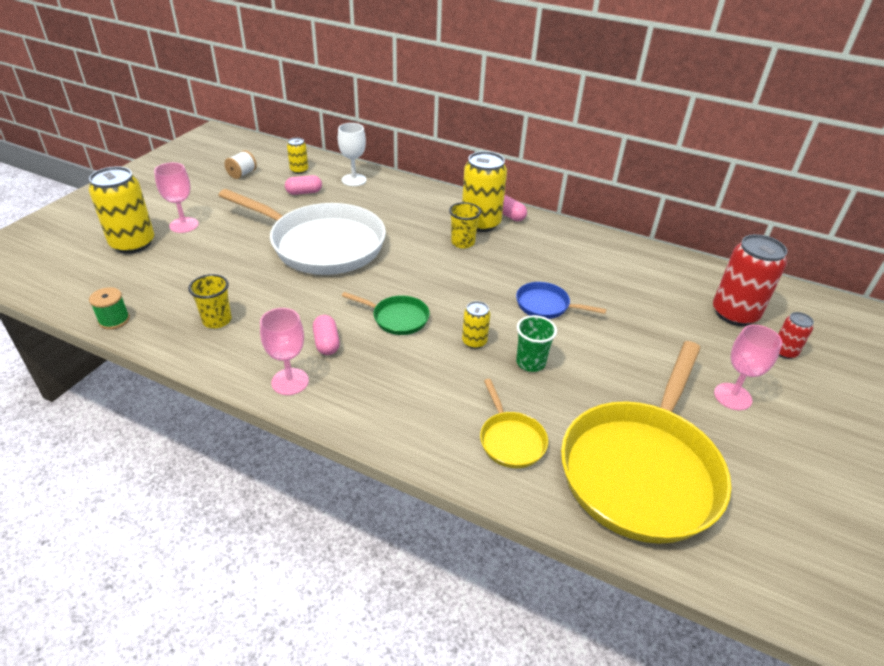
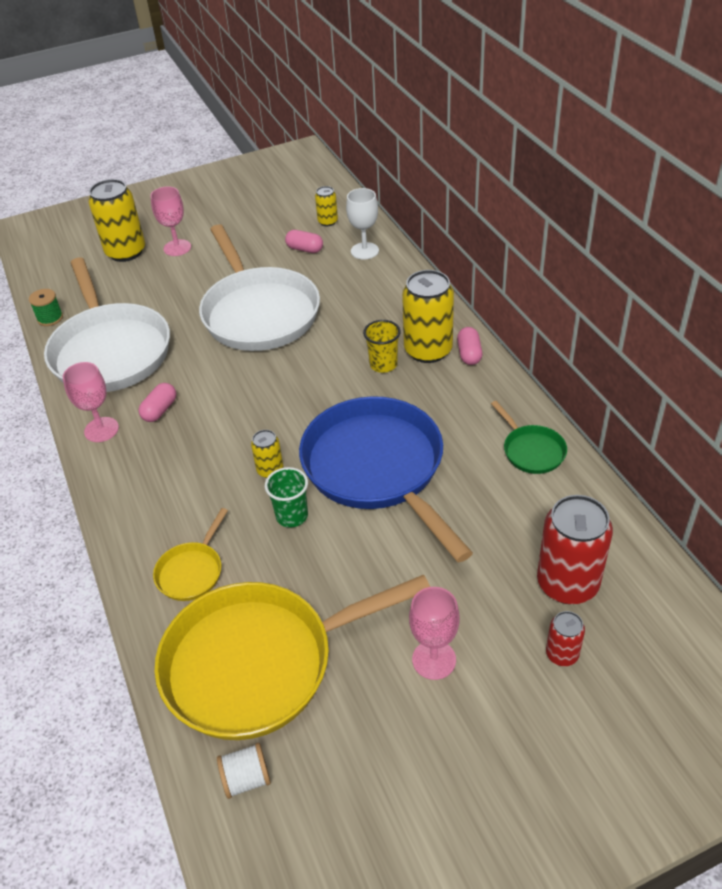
camera: 45 degrees right, 5 degrees up
yellow cup [188,274,232,328] -> white pan [44,257,170,392]
white spool [224,150,257,179] -> white spool moved to [217,743,271,799]
green pan [342,292,430,335] -> green pan moved to [491,401,567,474]
blue pan [516,282,606,319] -> blue pan [299,396,473,562], size x2.31

